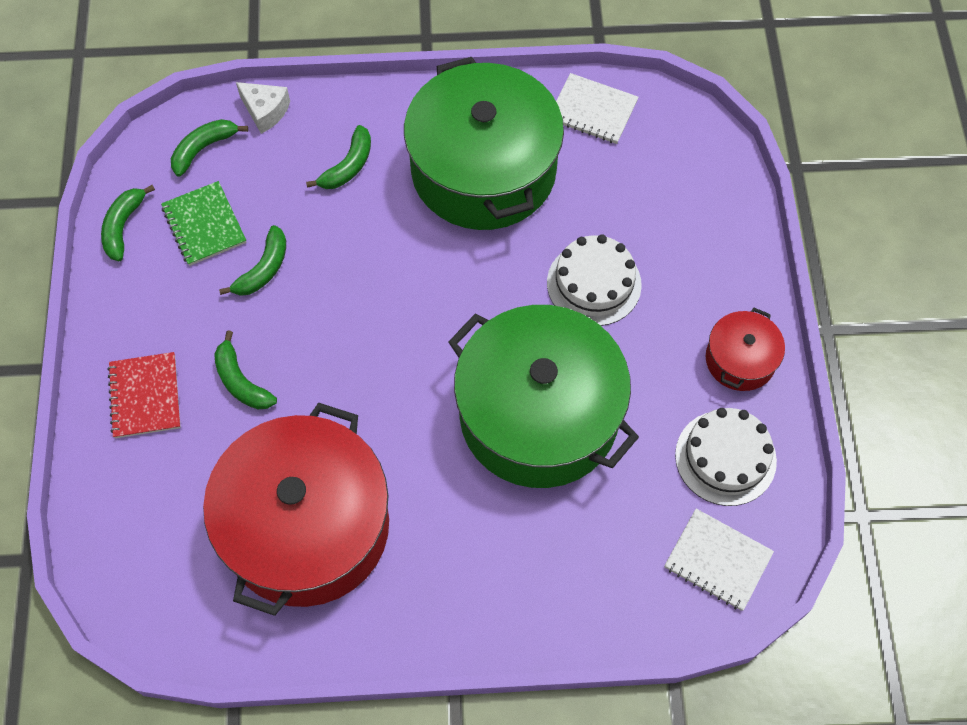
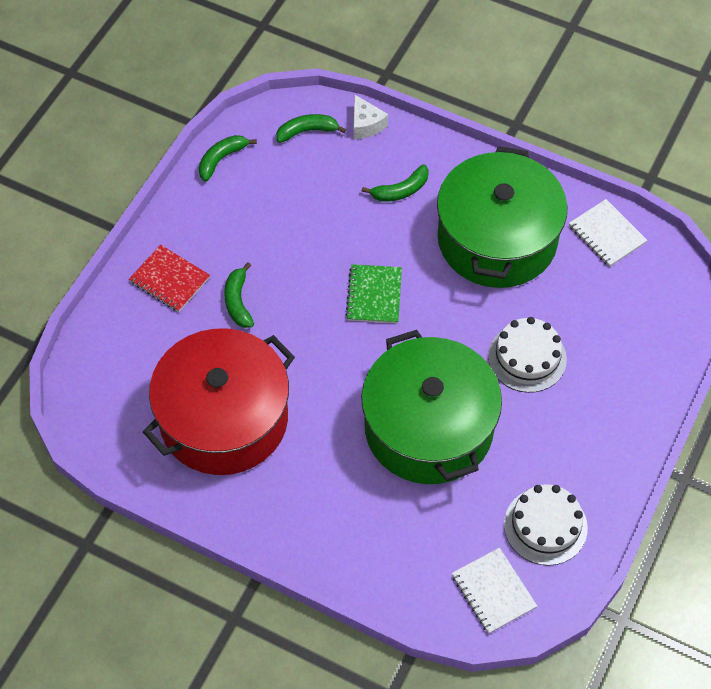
camera: 30 degrees right, 5 degrees down
red notebook [107,352,181,438] -> red notebook turned 75 degrees counterclockwise [129,245,210,312]
green notebook [161,181,246,266] -> green notebook moved to [345,264,402,324]
green banana [219,225,286,296] -> none
red pot [706,308,785,391] -> none

